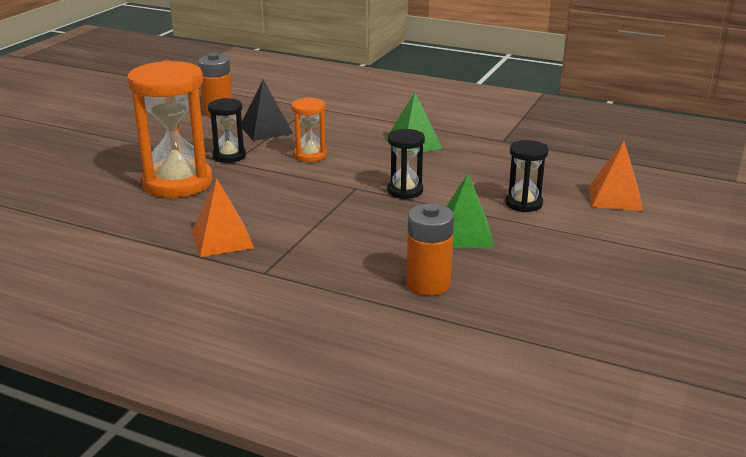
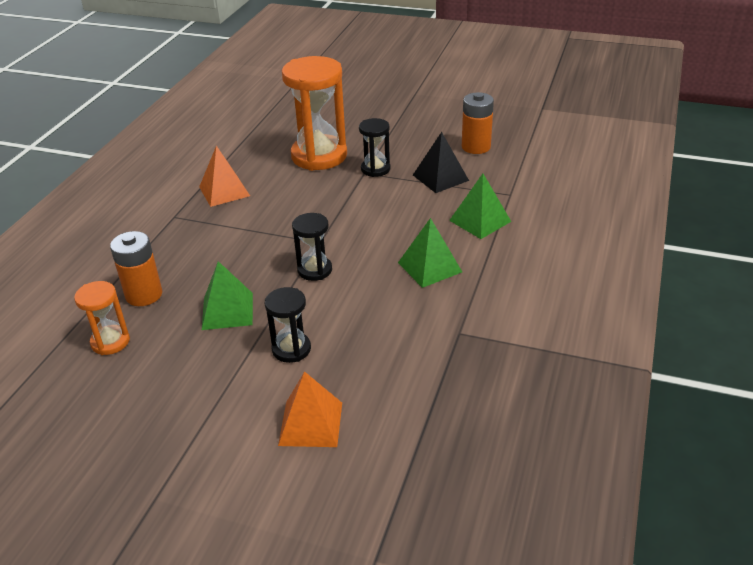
camera: 85 degrees right, 10 degrees up
orange hourglass [291,97,327,162] -> orange hourglass moved to [74,281,130,355]
none -> green pyramid [449,174,511,239]

